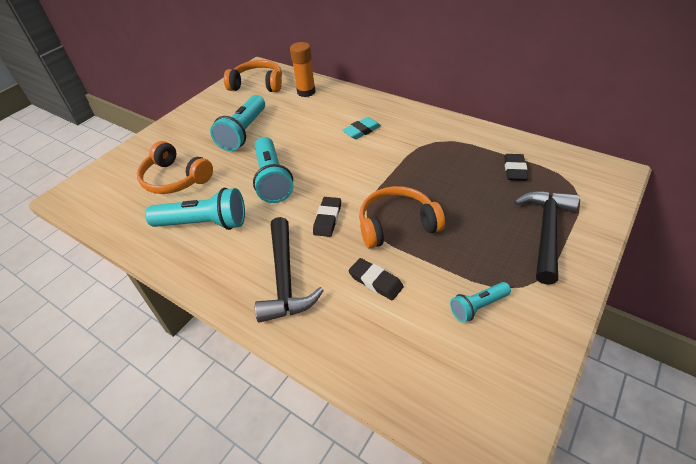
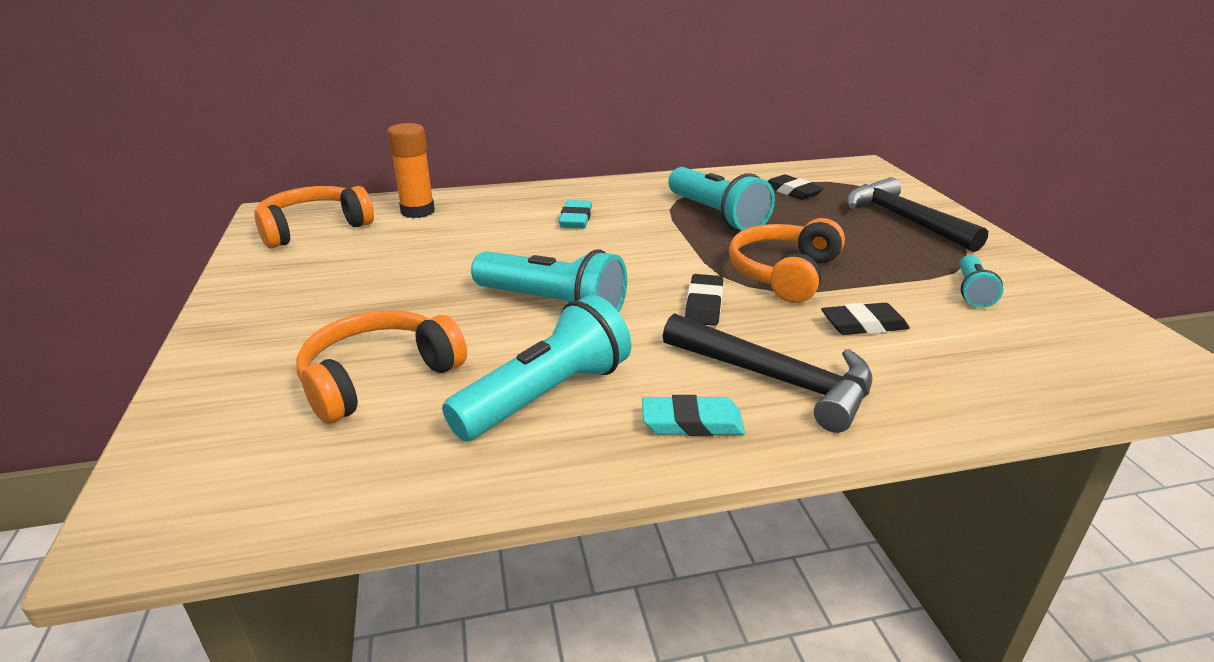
camera: 50 degrees left, 15 degrees down
orange headphones [137,141,213,194] -> orange headphones turned 150 degrees clockwise [297,310,467,424]
turquoise flashlight [210,95,265,151] -> turquoise flashlight moved to [668,167,775,231]
black eraser [313,197,341,237] -> black eraser turned 45 degrees clockwise [685,274,723,326]
none -> turquoise eraser [642,395,745,436]

